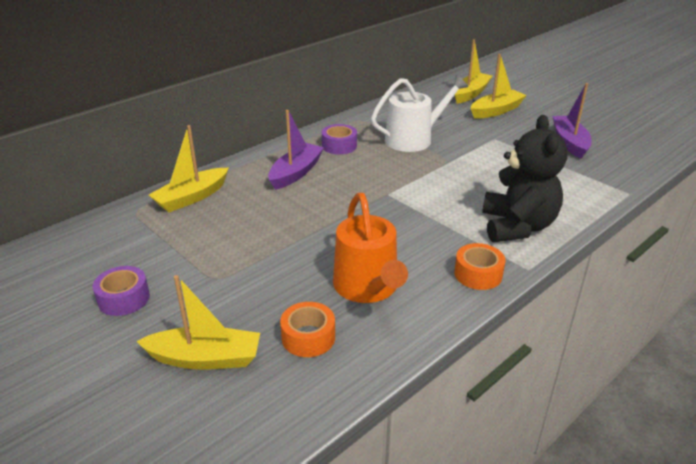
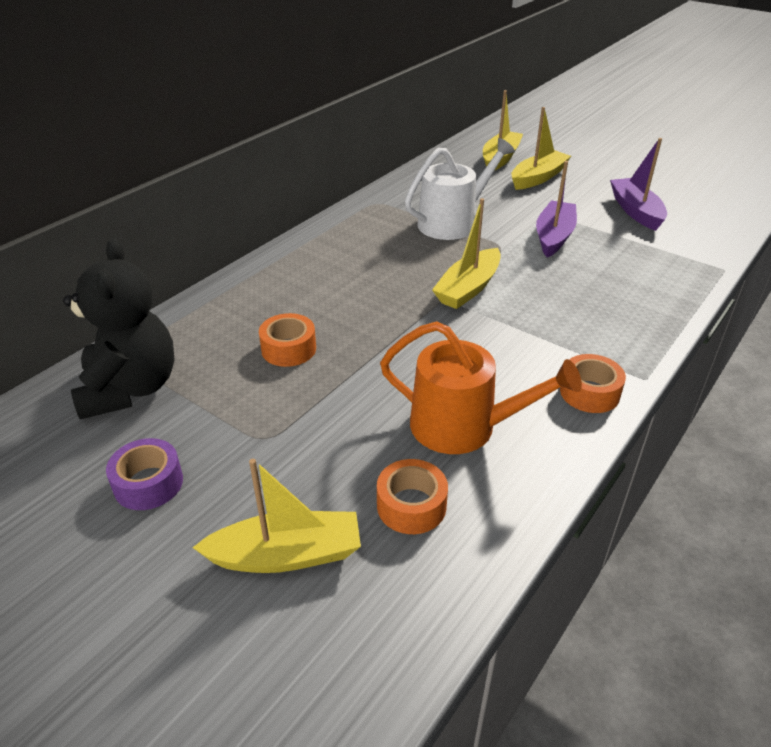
camera: 10 degrees left, 5 degrees up
yellow boat [149,125,229,212] -> yellow boat moved to [432,198,501,309]
purple boat [268,110,324,190] -> purple boat moved to [536,161,577,257]
purple tape [322,124,357,154] -> none
orange watering can [333,193,408,303] -> orange watering can turned 45 degrees counterclockwise [380,321,582,454]
black teddy bear [482,115,567,242] -> black teddy bear moved to [63,238,175,419]
none -> orange tape [259,313,316,367]

